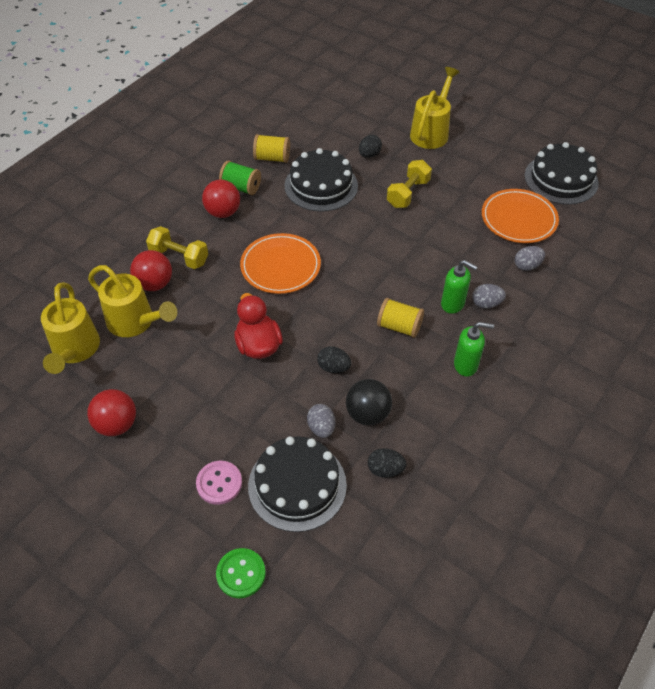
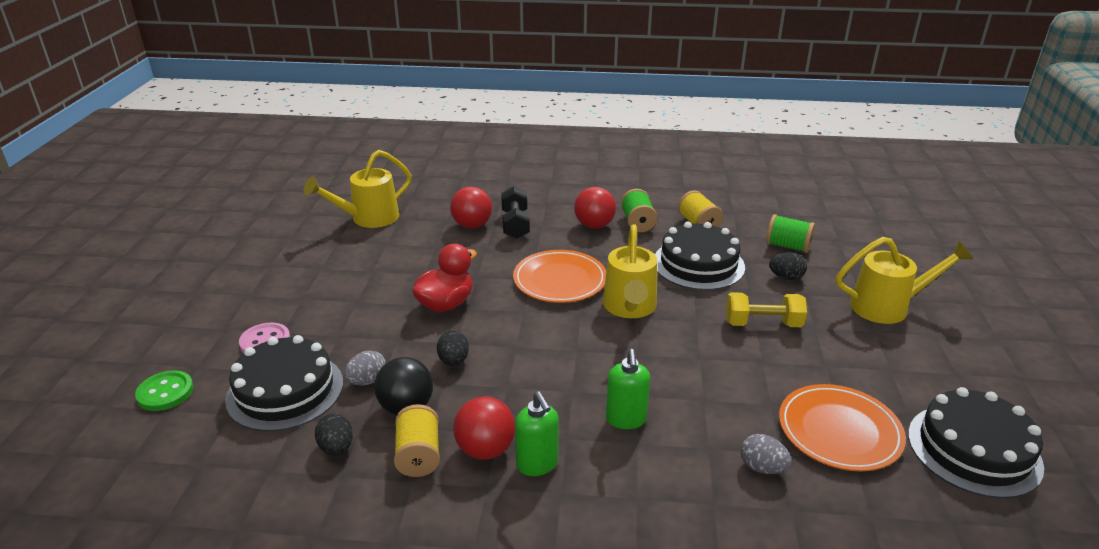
camera: 60 degrees right, 20 degrees down
red ball [87,389,136,436] -> red ball moved to [453,396,515,460]
yellow watering can [88,265,177,337] -> yellow watering can moved to [603,224,657,318]
yellow dumbbell [146,226,208,269] -> black dumbbell [501,186,530,239]
yellow spool [377,298,424,338] -> yellow spool moved to [394,404,440,477]
grey egg [472,284,506,309] -> none
none -> green spool [766,214,815,253]

